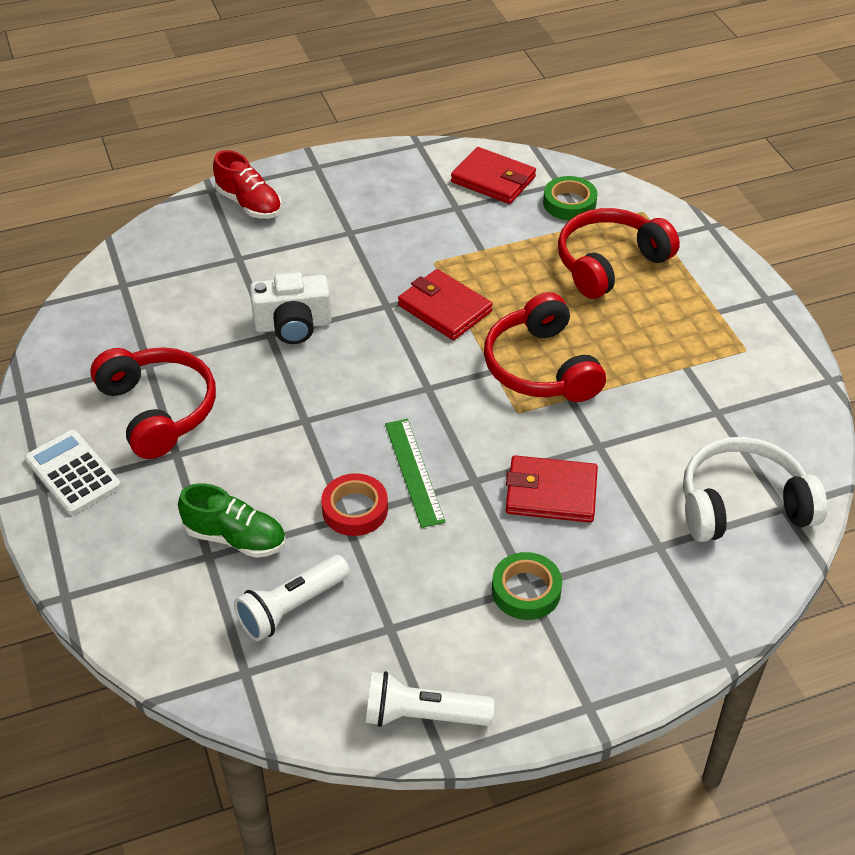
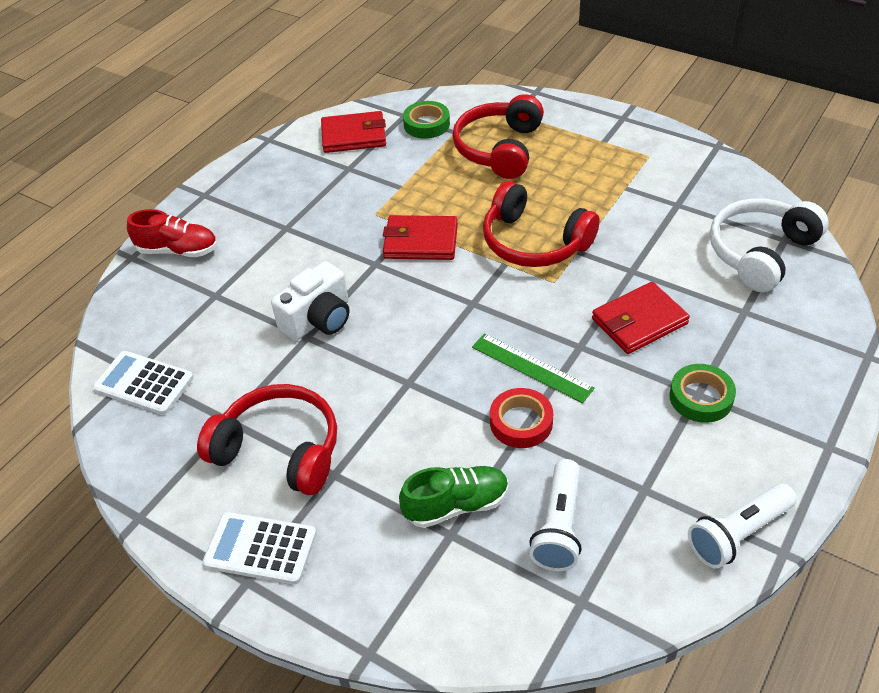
camera: 35 degrees left, 0 degrees up
none -> white calculator [93,351,194,415]

